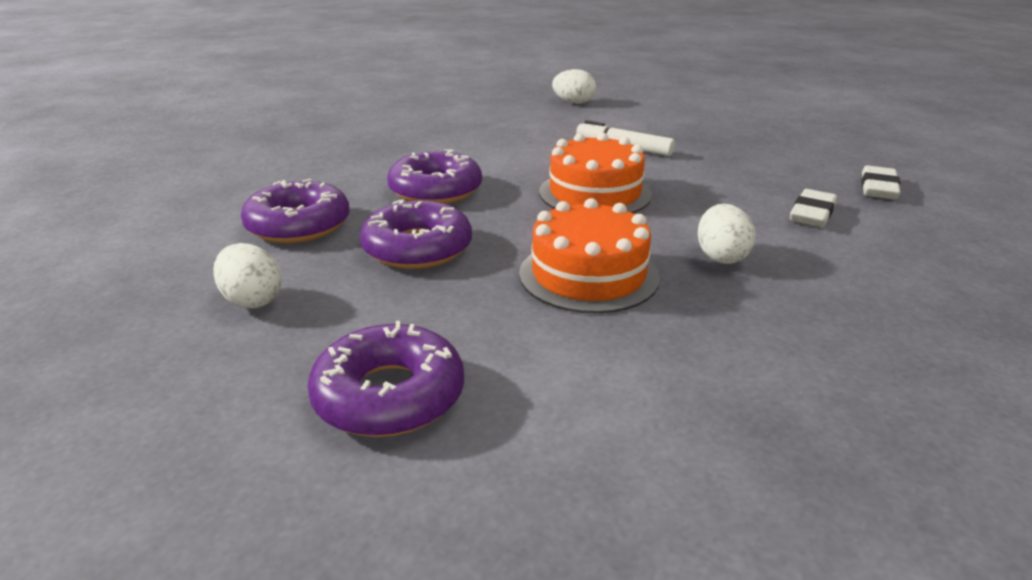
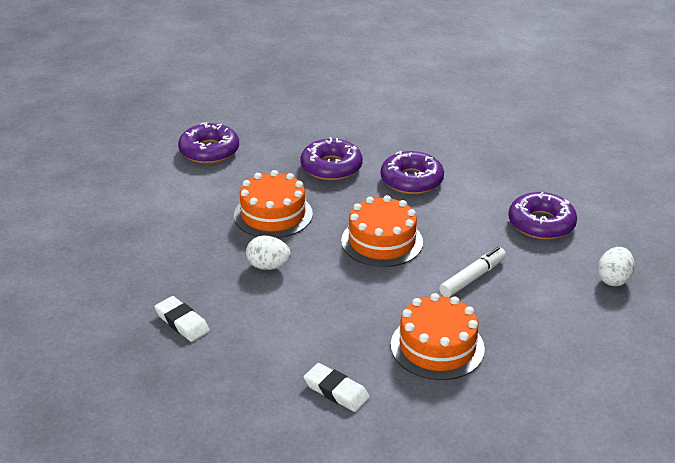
camera: 105 degrees right, 5 degrees up
white egg [213,243,282,308] -> none
purple donut [241,179,350,243] -> purple donut moved to [508,192,577,239]
white eraser [790,189,837,227] -> white eraser moved to [154,296,210,342]
none -> orange cake [391,293,485,380]

